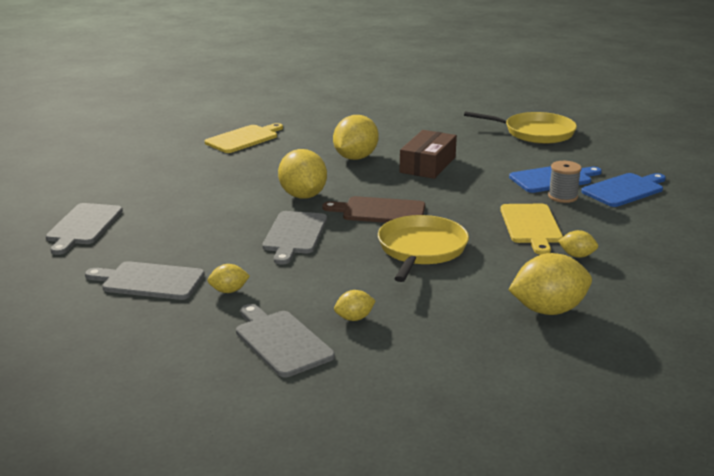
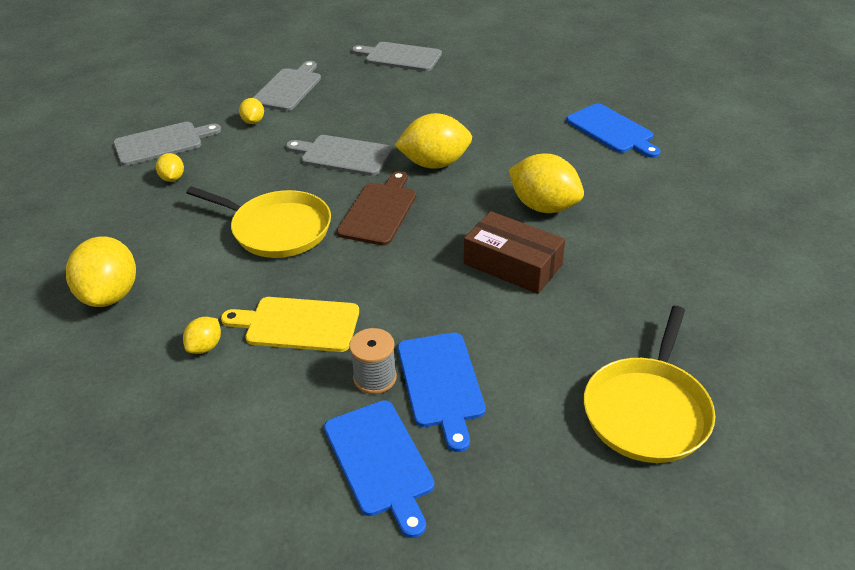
camera: 100 degrees right, 15 degrees up
yellow cutting board [205,123,283,153] -> blue cutting board [566,103,661,158]

